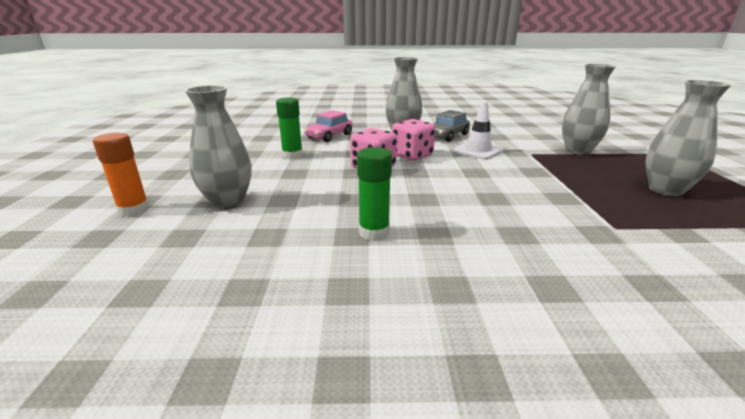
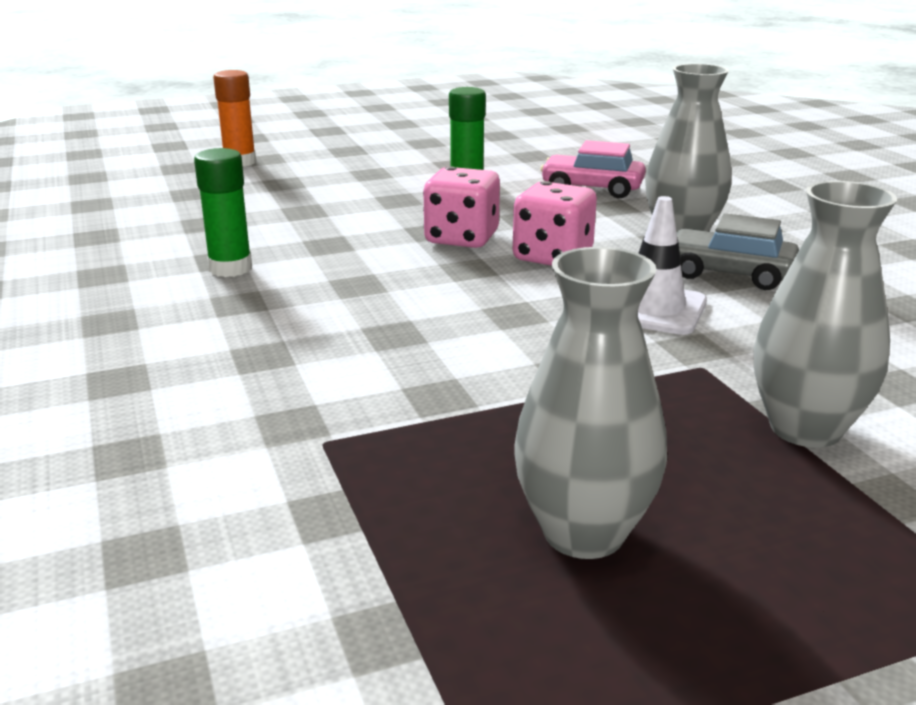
camera: 70 degrees right, 0 degrees up
grey vase [185,85,252,210] -> none

